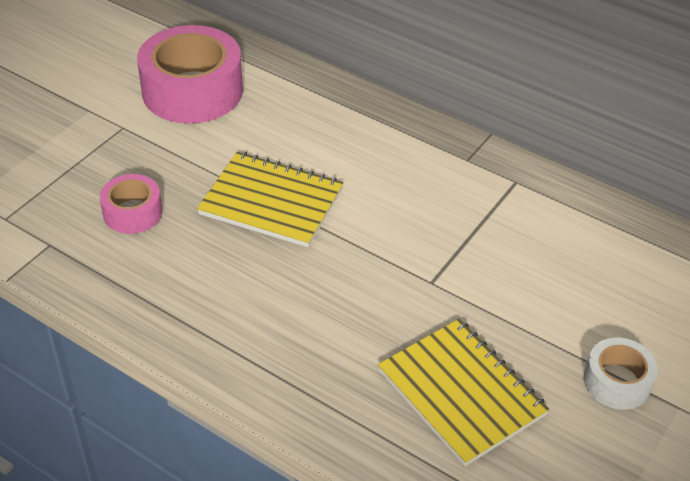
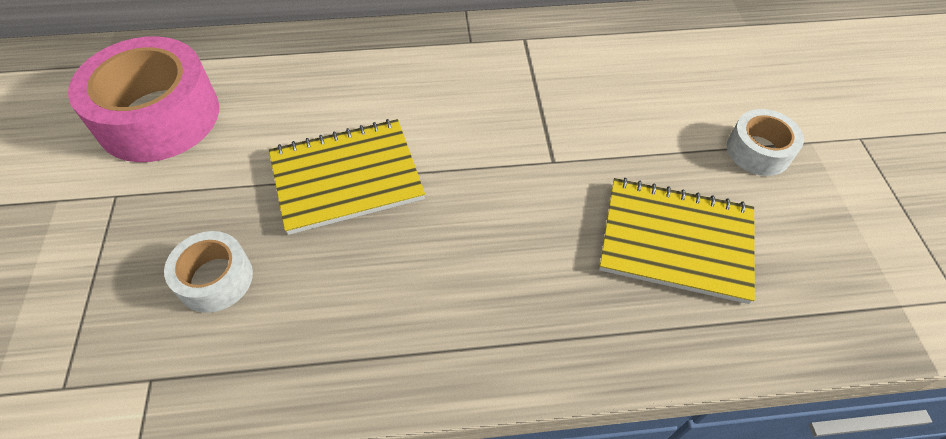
camera: 40 degrees left, 10 degrees up
pink tape [100,174,162,234] -> white tape [164,231,253,313]

